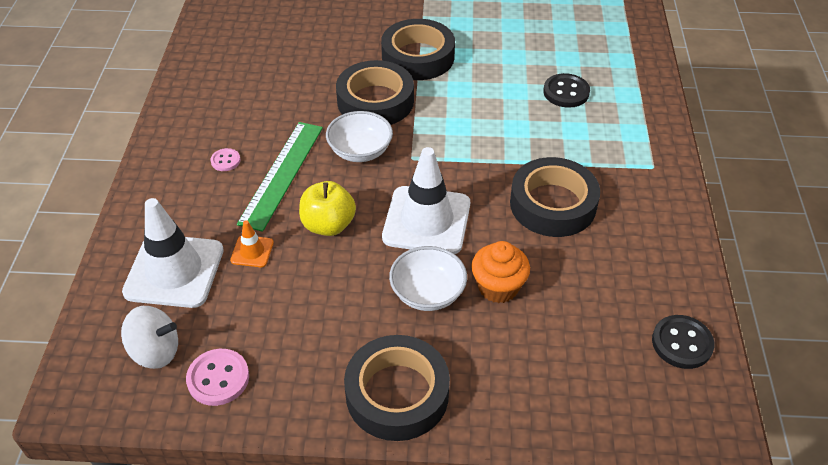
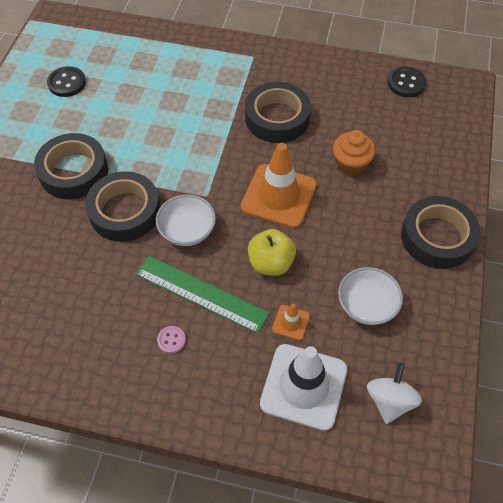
camera: 80 degrees left, 10 degrees up
pink button [186,349,249,406] -> none
white traffic cone [382,147,470,254] -> orange traffic cone [241,143,317,228]
white bowl [389,246,467,311] -> white bowl moved to [338,267,403,325]
black button [543,73,590,108] -> black button moved to [47,66,86,97]

